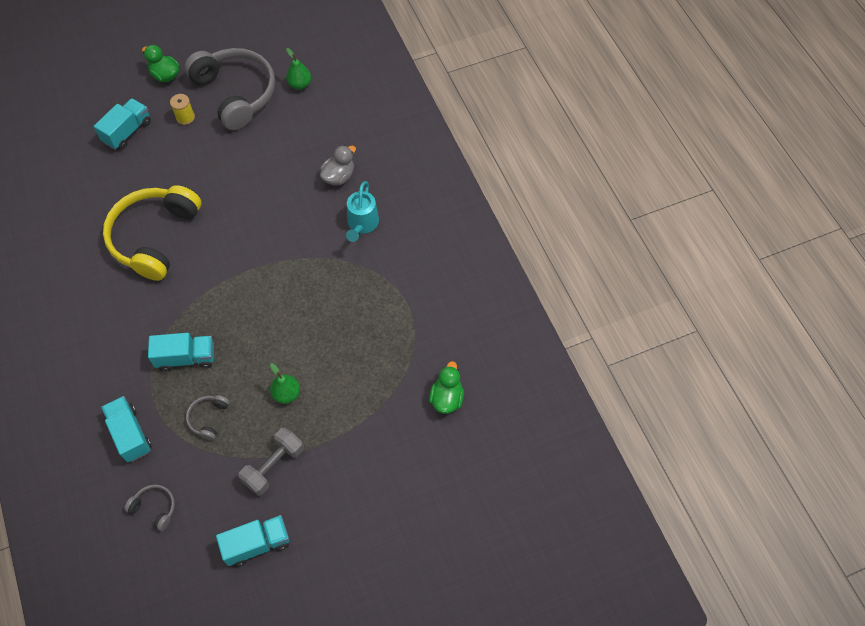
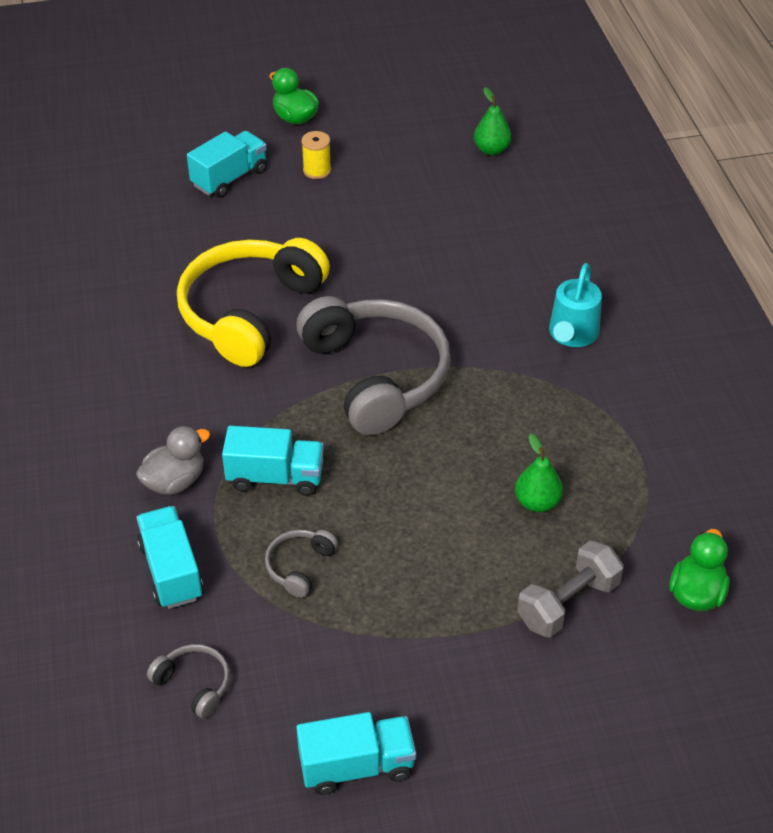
camera: 10 degrees right, 15 degrees down
grey headphones [184,48,275,130] -> grey headphones moved to [296,296,451,435]
grey dumbbell [238,428,304,496] -> grey dumbbell moved to [517,540,624,638]
green pear [270,363,300,404] -> green pear moved to [515,434,563,512]
grey duck [320,145,356,185] -> grey duck moved to [136,426,210,495]

